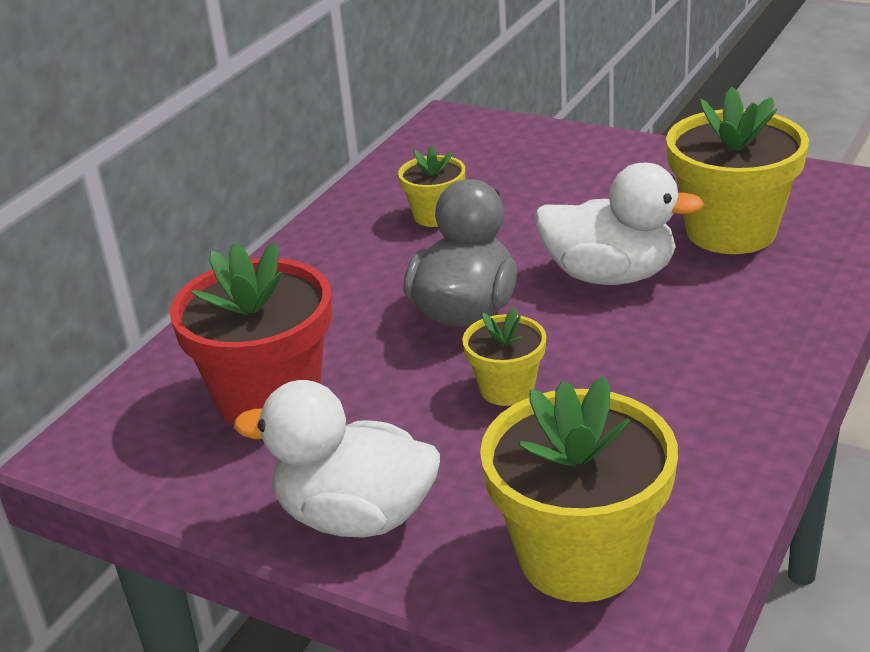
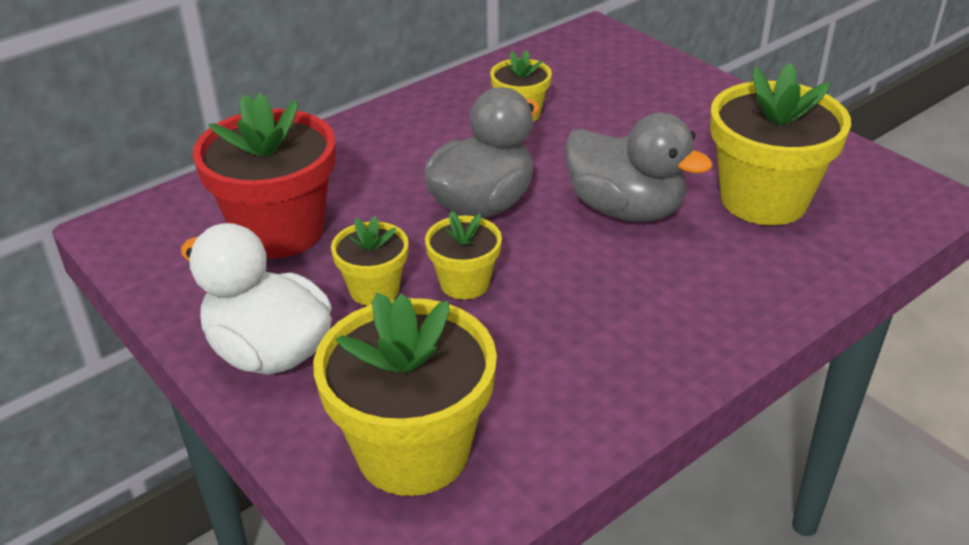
camera: 20 degrees right, 5 degrees up
white duck [535,163,704,285] -> grey duck [564,113,713,221]
none -> yellow flower pot [331,216,409,306]

